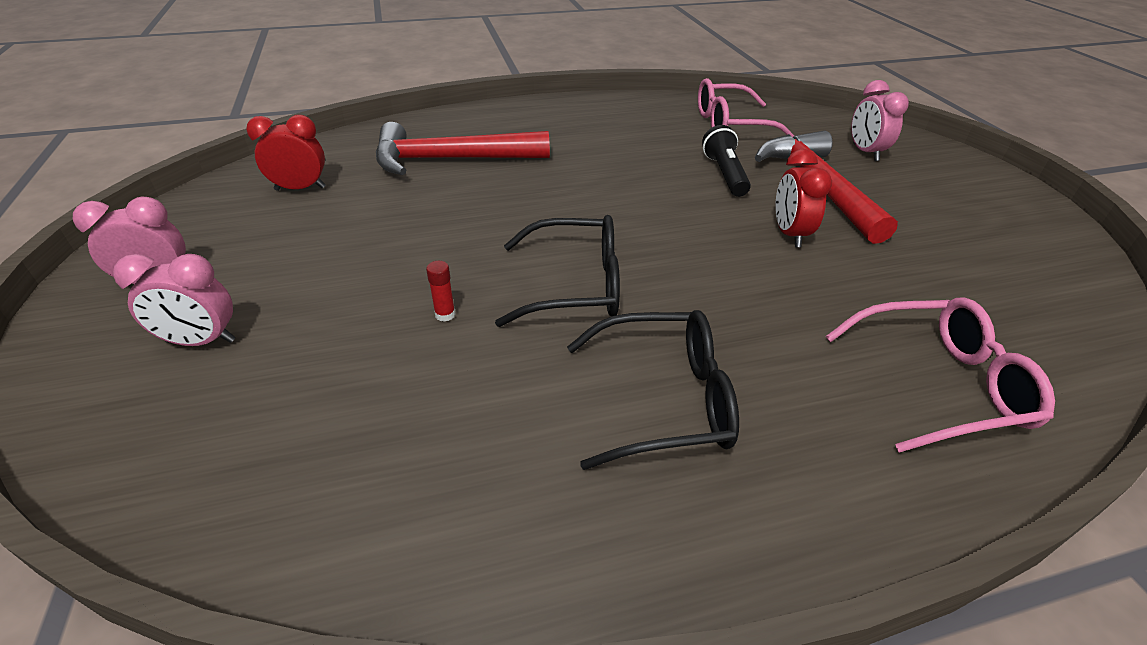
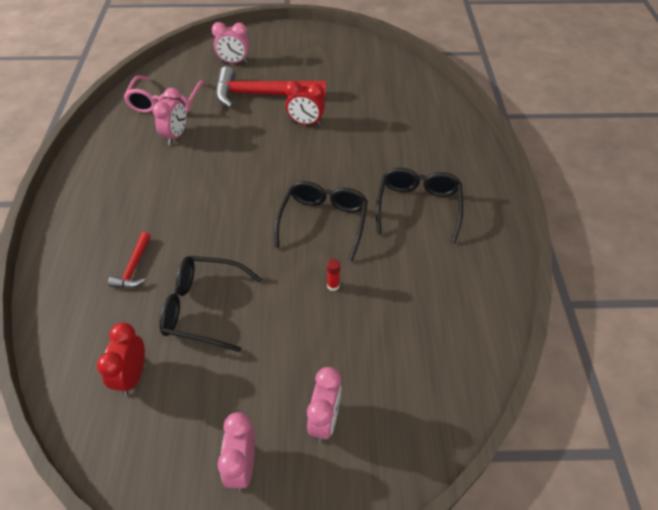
camera: 75 degrees left, 10 degrees up
red hammer [376,122,550,175] -> red hammer [108,232,151,288], size x0.46
black flashlight [702,125,751,197] -> none
pink glasses [826,297,1055,453] -> none
none -> pink clock [152,88,186,145]
none -> black glasses [159,256,262,352]

